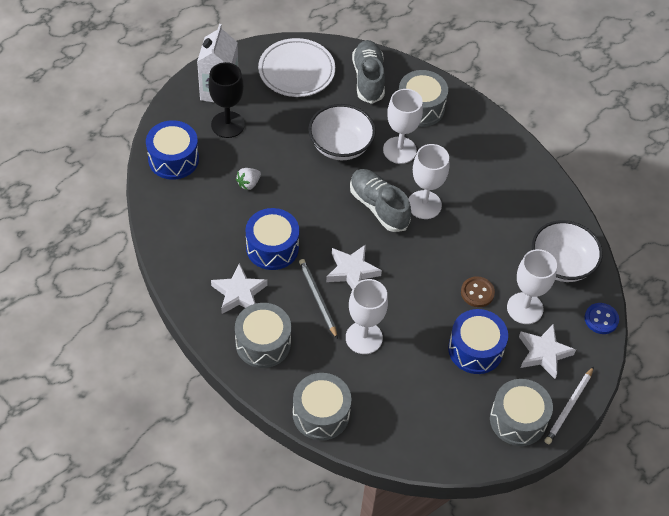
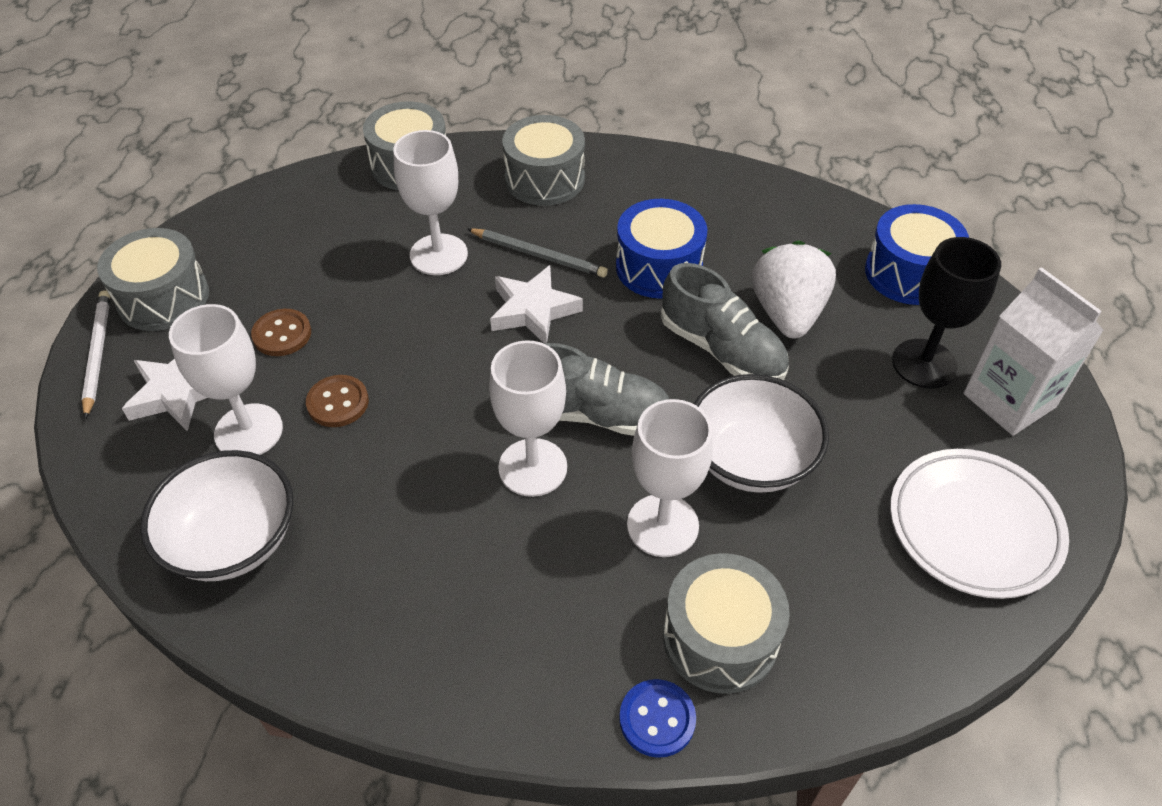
camera: 140 degrees right, 5 degrees down
white star [211,263,268,314] -> none
white strawberry [236,168,261,190] -> white strawberry [752,240,836,338], size x2.03
grey shoe [352,40,385,104] -> grey shoe moved to [661,263,789,380]
blue drum [448,309,508,374] -> brown button [251,309,311,356]
blue button [584,303,619,334] -> blue button moved to [619,679,696,758]

